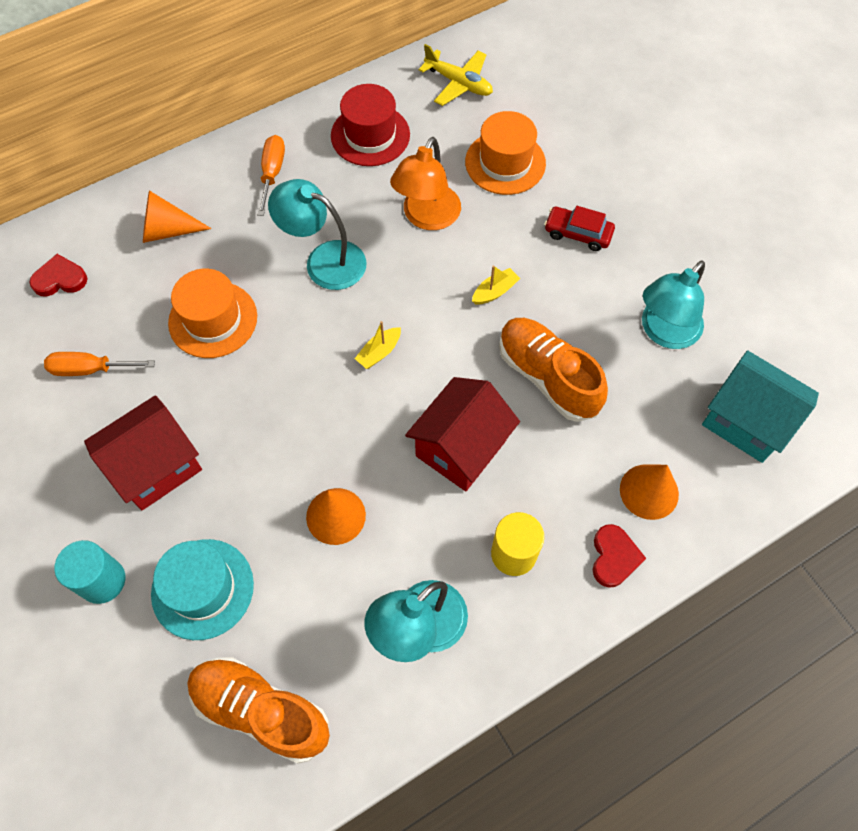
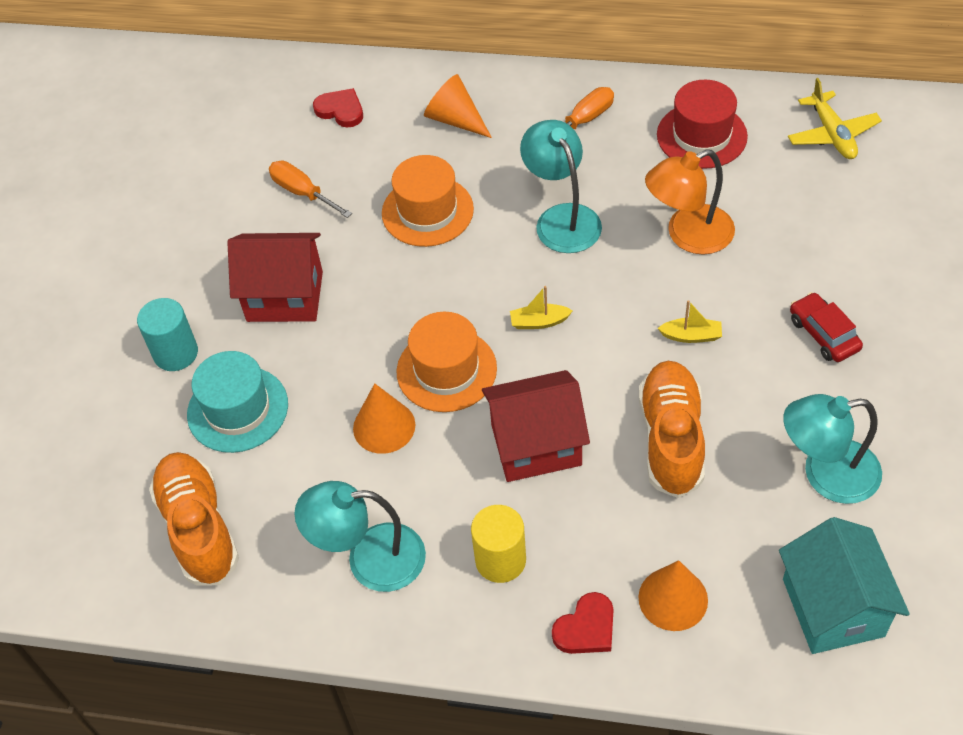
camera: 45 degrees right, 10 degrees down
orange hat [465,111,546,195] -> orange hat moved to [397,312,497,412]

